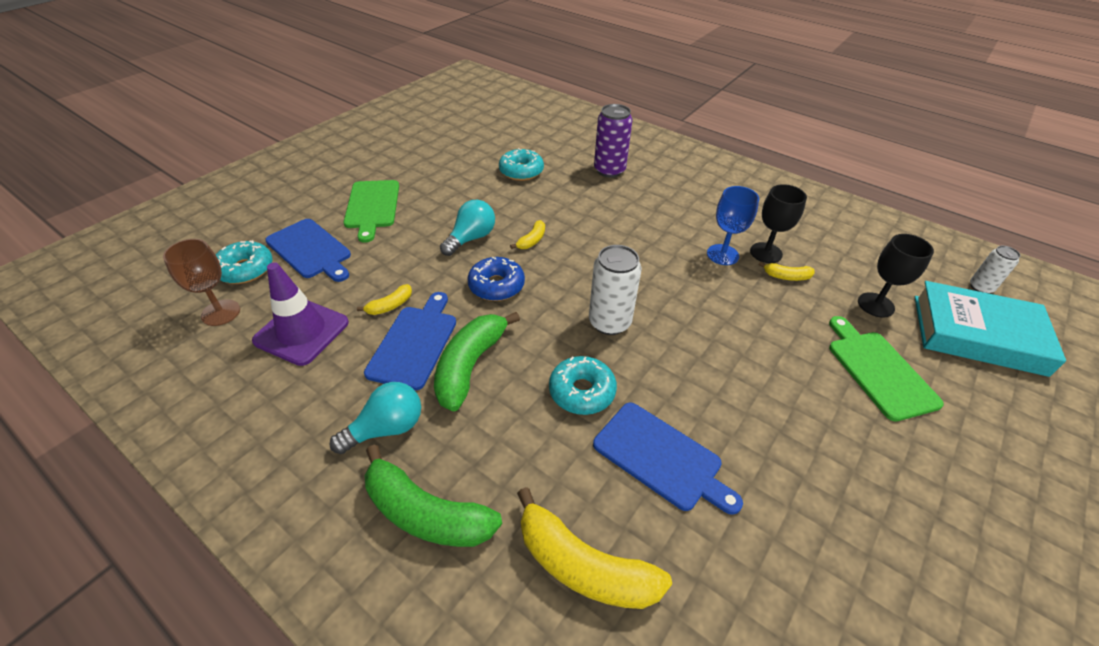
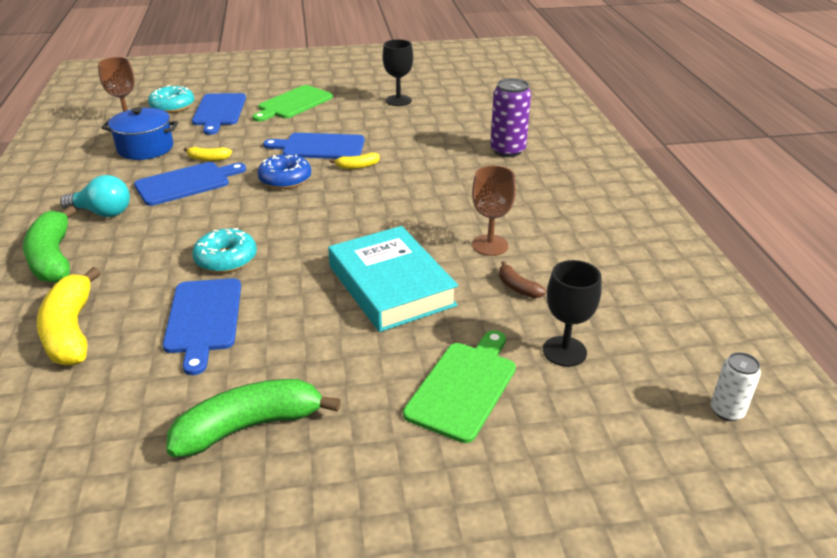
camera: 45 degrees right, 10 degrees down
purple traffic cone [252,262,349,366] -> blue pot [102,107,179,160]
green banana [434,312,520,411] -> green banana moved to [166,379,341,457]
turquoise light bulb [440,199,495,256] -> blue cutting board [263,133,365,159]
turquoise donut [499,148,544,181] -> none
white can [589,245,641,335] -> none
blue goblet [707,186,759,265] -> brown goblet [472,165,516,256]
black goblet [750,184,807,263] -> black goblet moved to [383,39,413,106]
yellow banana [759,262,815,281] -> brown banana [499,261,546,298]
turquoise book [915,281,1066,377] -> turquoise book moved to [328,226,458,332]

